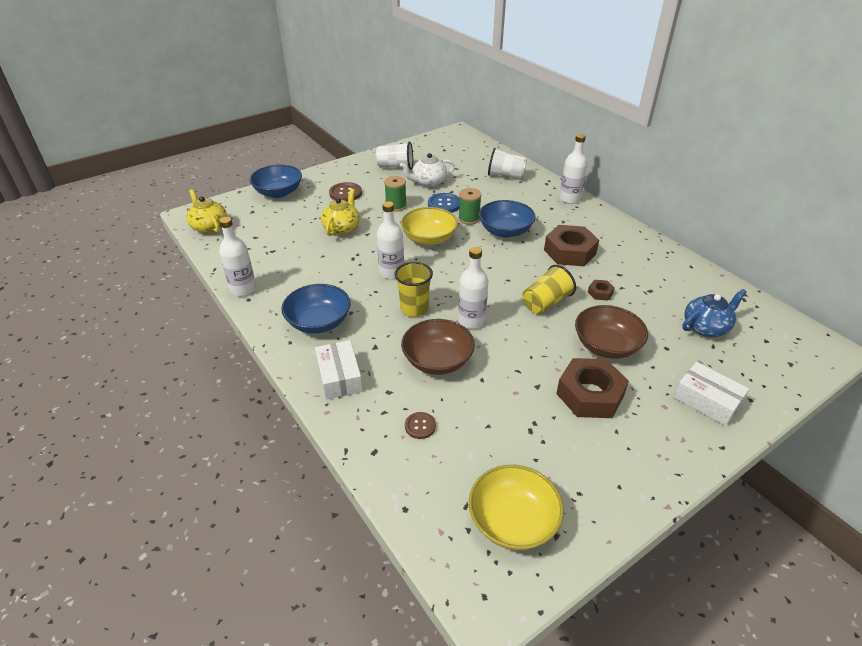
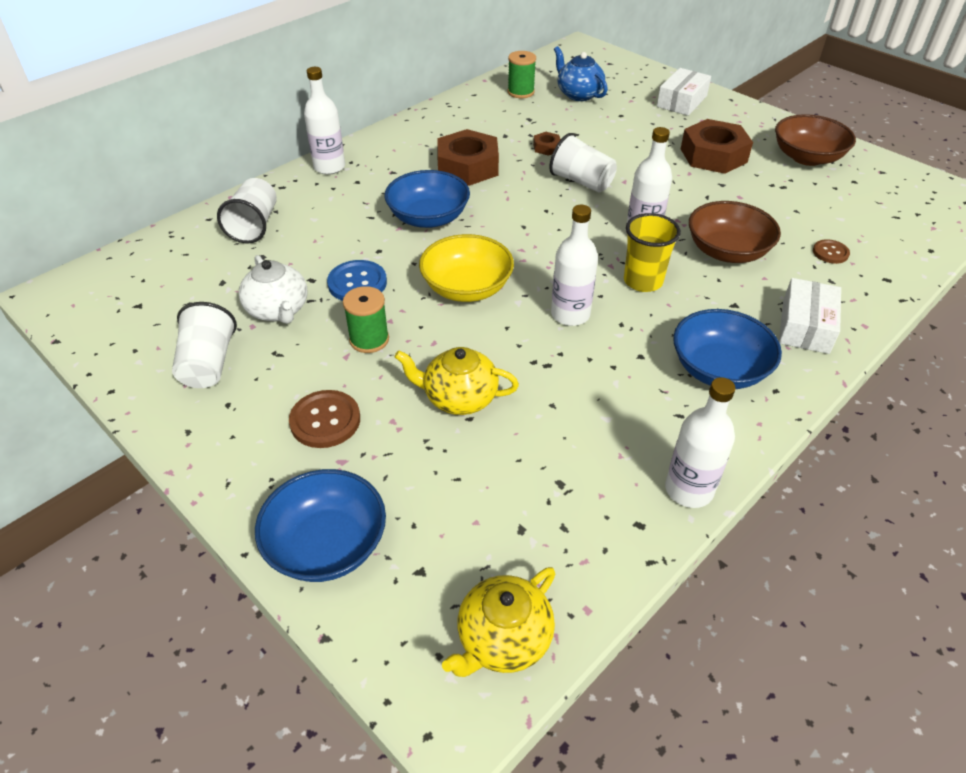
camera: 100 degrees left, 5 degrees up
white box [315,340,363,400] -> white box turned 45 degrees counterclockwise [779,278,841,354]
green spool [458,188,482,225] -> green spool moved to [508,51,536,98]
yellow bowl [469,465,564,550] -> none
yellow cup [523,265,576,314] -> white cup [549,133,617,193]
brown bowl [575,305,648,359] -> brown bowl moved to [775,114,856,166]

